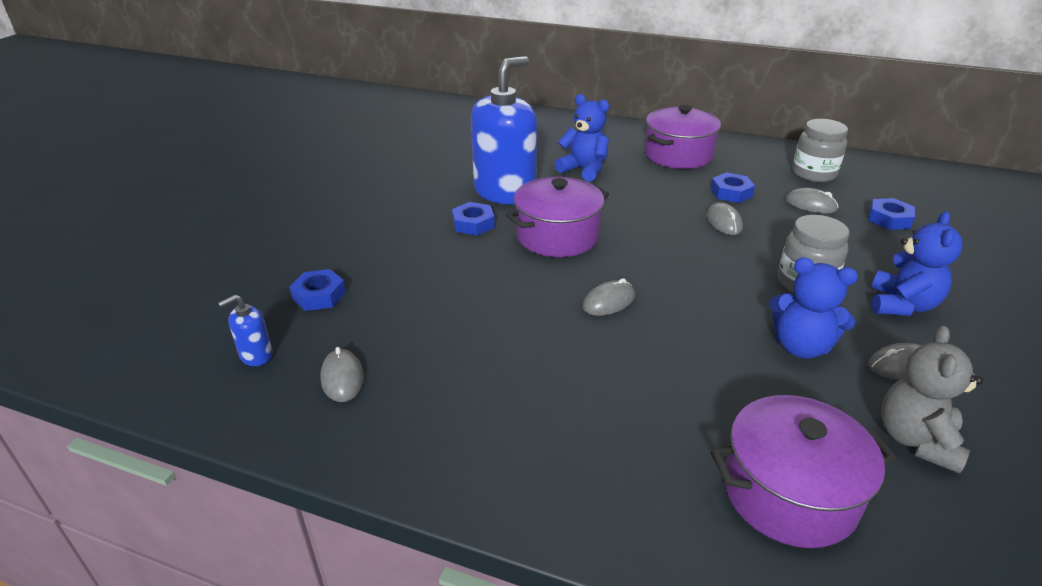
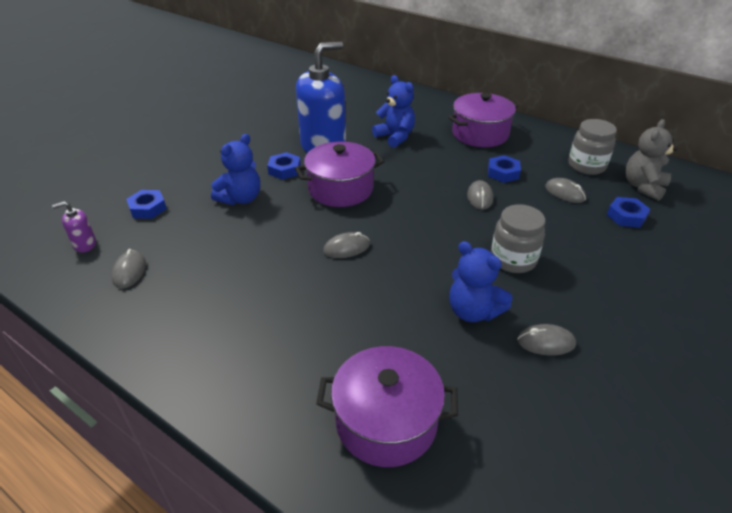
camera: 15 degrees right, 5 degrees up
blue soap dispenser [218,295,273,366] -> purple soap dispenser [52,201,96,253]
blue teddy bear [871,211,963,316] -> blue teddy bear moved to [211,134,260,205]
grey teddy bear [881,325,983,473] -> grey teddy bear moved to [625,119,677,201]

